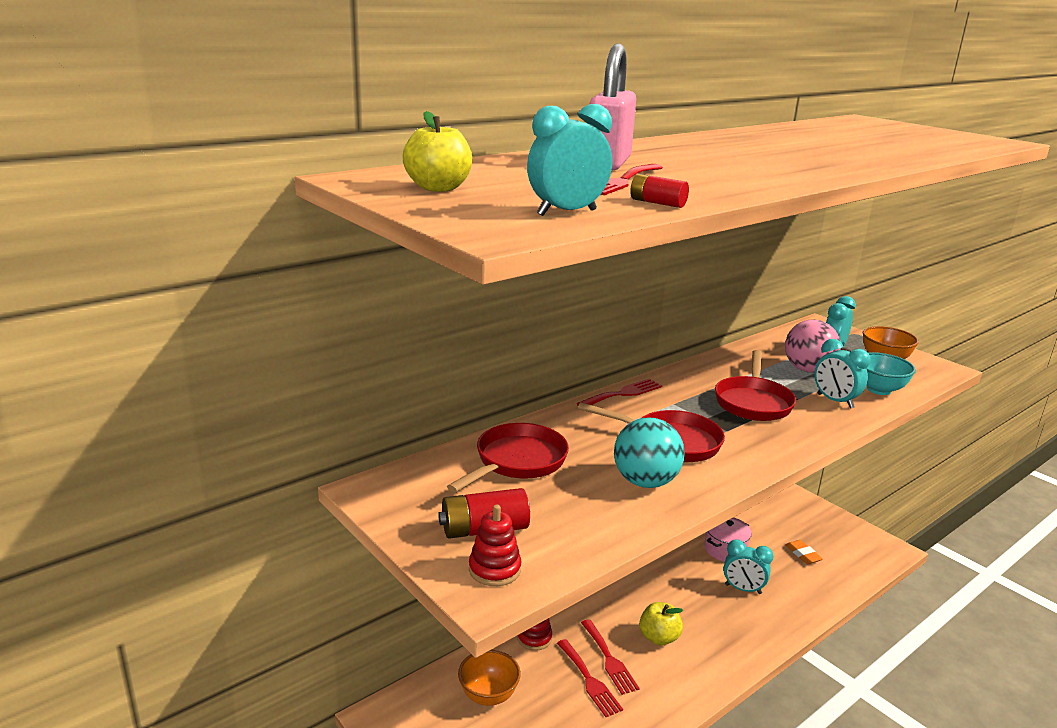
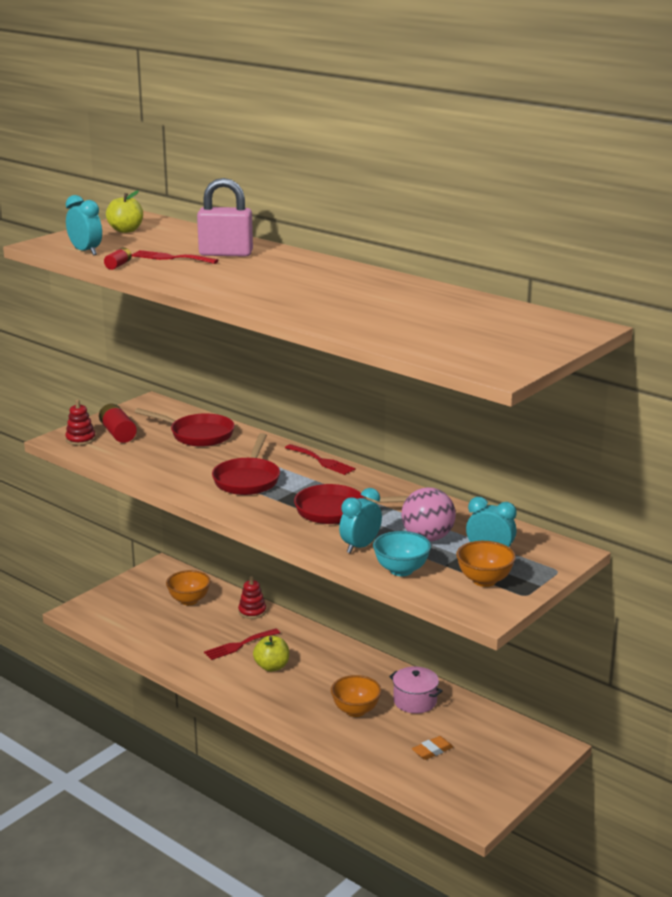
camera: 80 degrees right, 0 degrees up
red fork [557,639,623,717] -> none
turquoise ball [614,417,685,488] -> none
turquoise clock [723,539,774,594] -> orange bowl [331,675,382,717]

